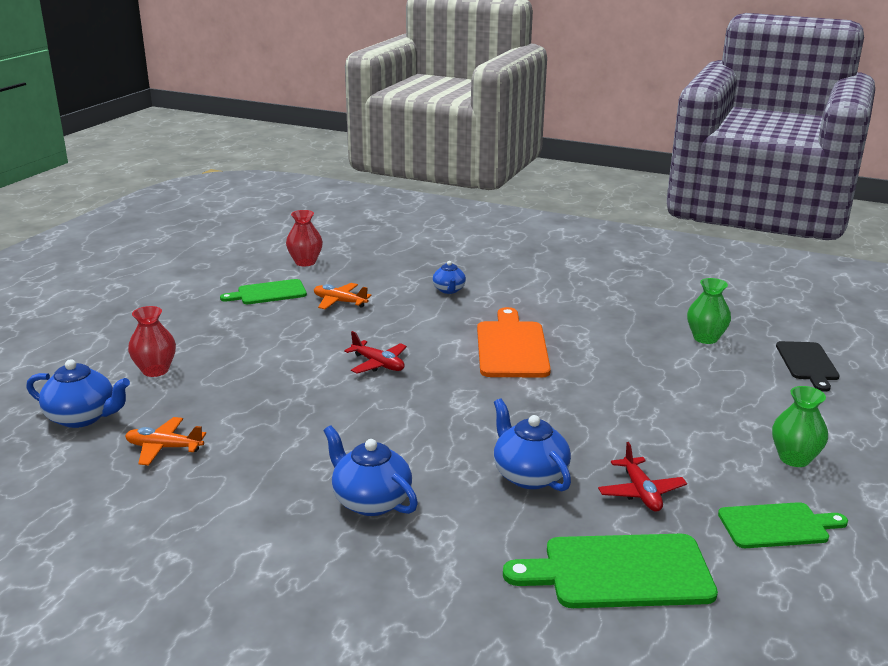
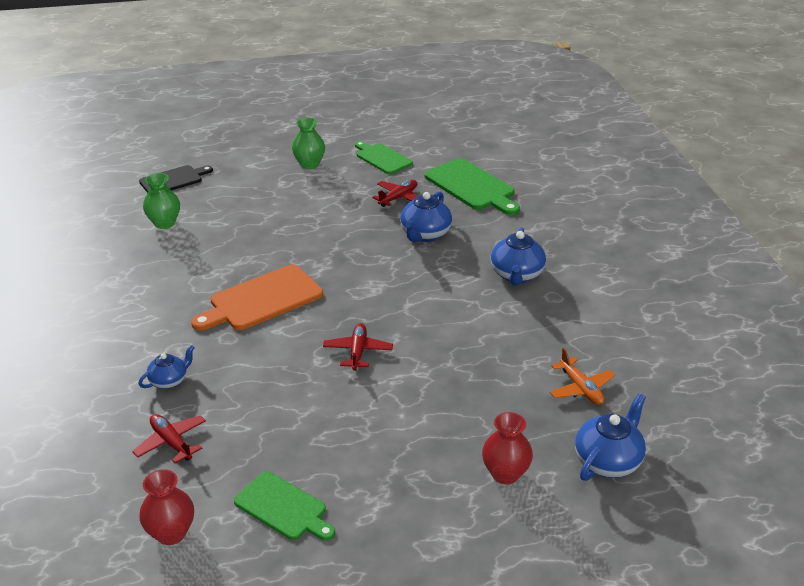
camera: 125 degrees left, 10 degrees up
blue teapot [26,359,130,428] -> blue teapot turned 60 degrees clockwise [575,393,646,481]
orange plane [314,283,372,309] -> none
none -> red plane [132,414,206,463]

